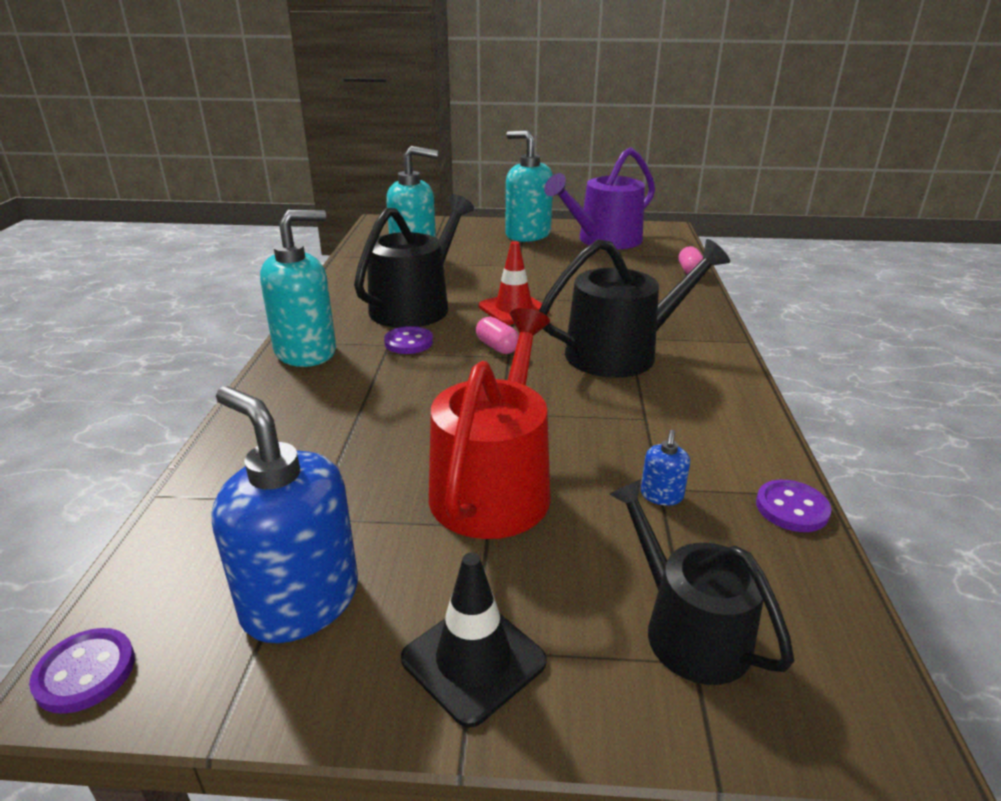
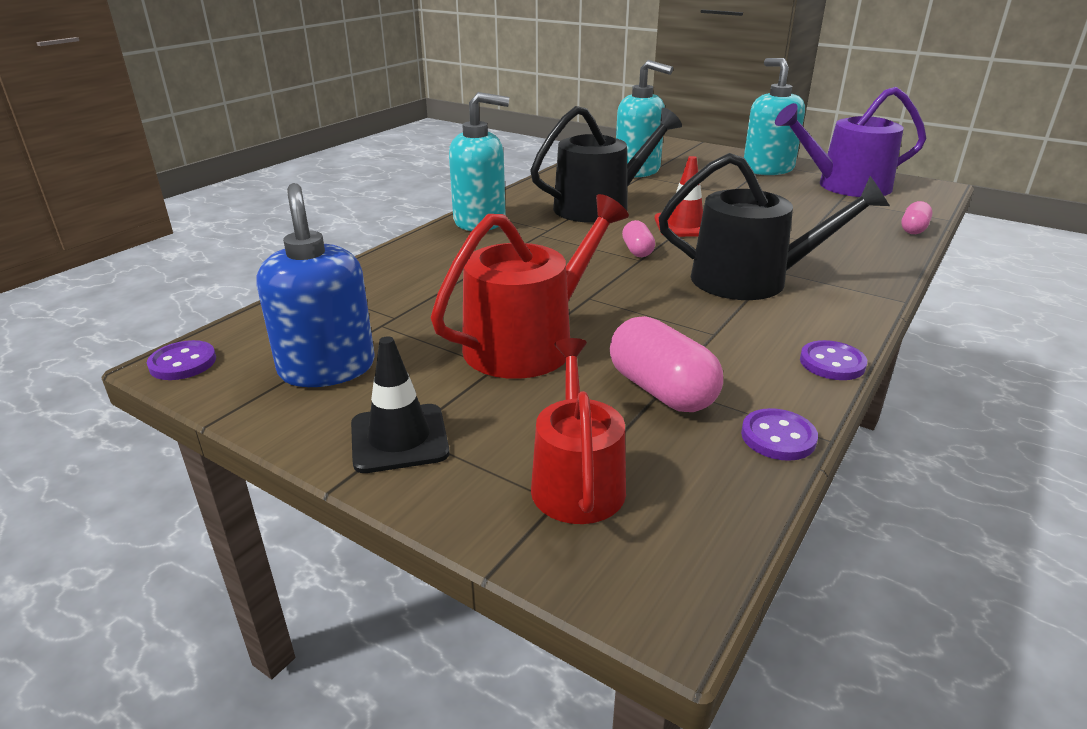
camera: 30 degrees right, 0 degrees up
purple button [384,326,433,354] -> purple button moved to [800,340,867,380]
black watering can [609,479,794,685] -> red watering can [531,338,626,524]
blue soap dispenser [641,430,690,505] -> pink capsule [610,316,723,412]

